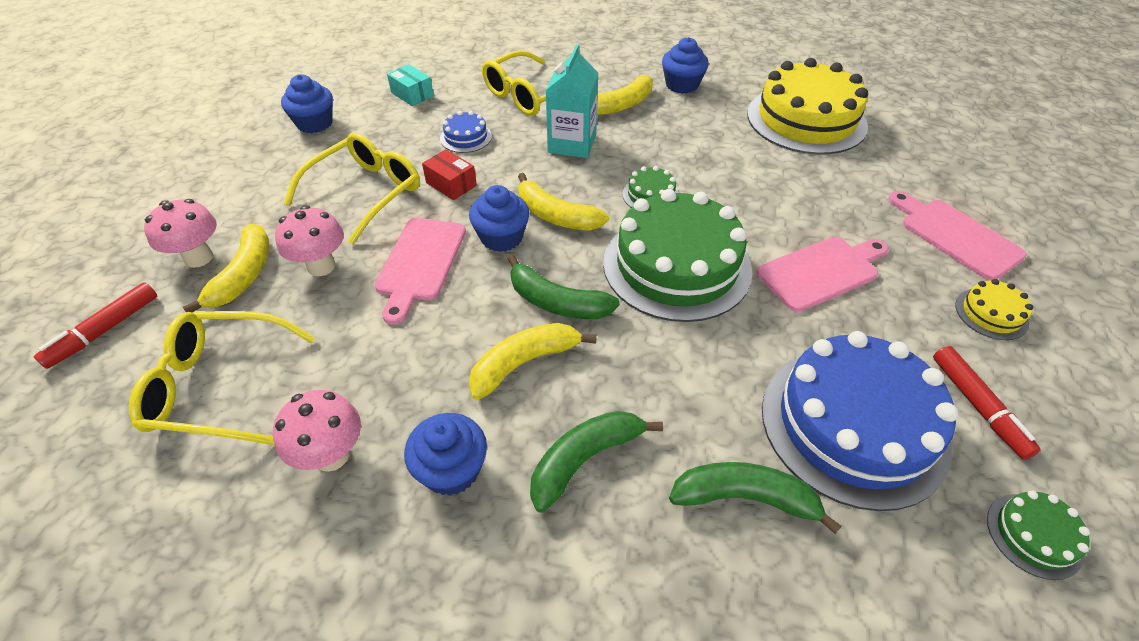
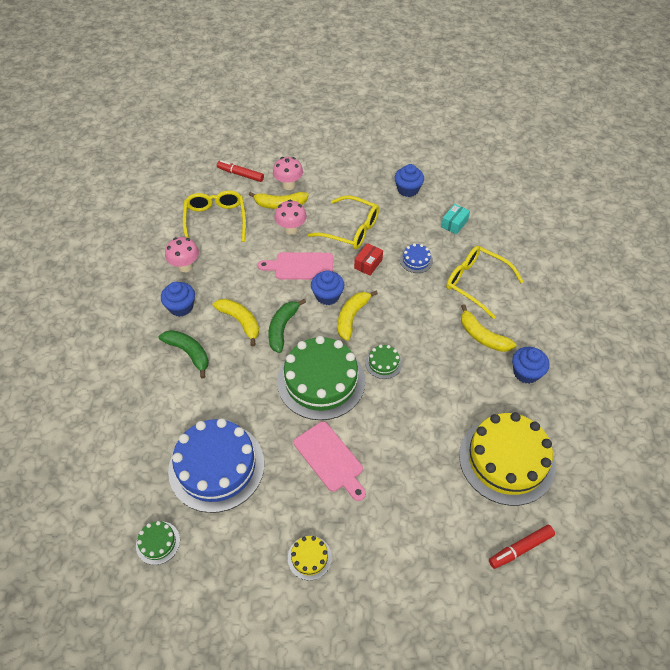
camera: 80 degrees right, 5 degrees up
turquoise carton [546,44,598,158] -> none
green banana [669,462,842,534] -> none
pink cutting board [888,191,1027,280] -> none
red marker [933,346,1041,460] -> red marker moved to [489,525,555,569]

